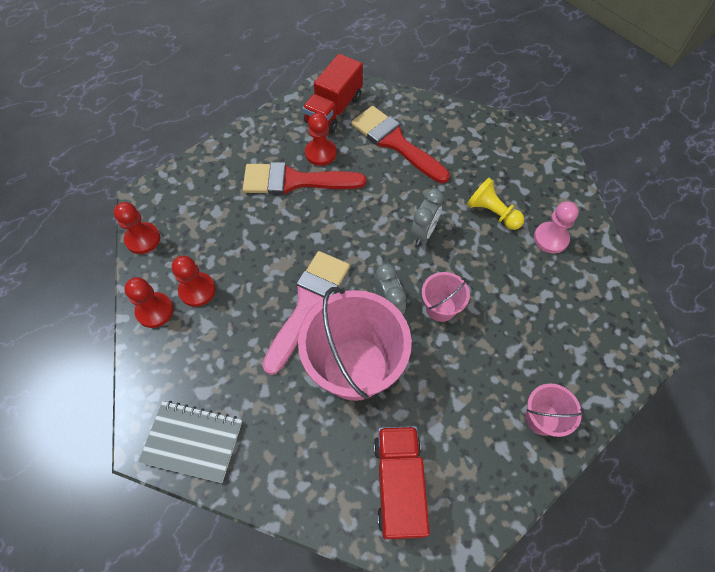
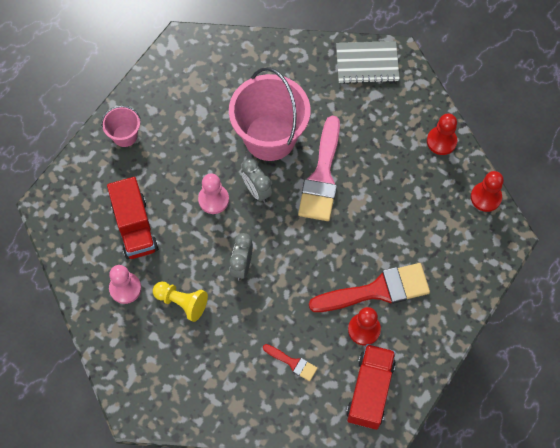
camera: 165 degrees right, 5 degrees up
red pawn [172,256,216,307] -> none
red brush [351,106,450,183] -> red brush [263,344,318,381], size x0.47
red truck [374,426,430,540] -> red truck moved to [107,177,159,259]
pink bucket [422,272,470,322] -> pink pawn [198,173,229,214]

